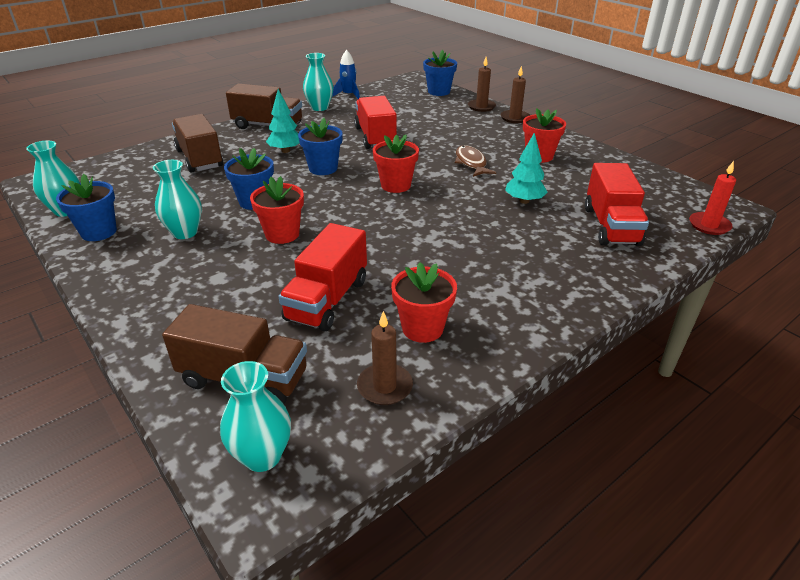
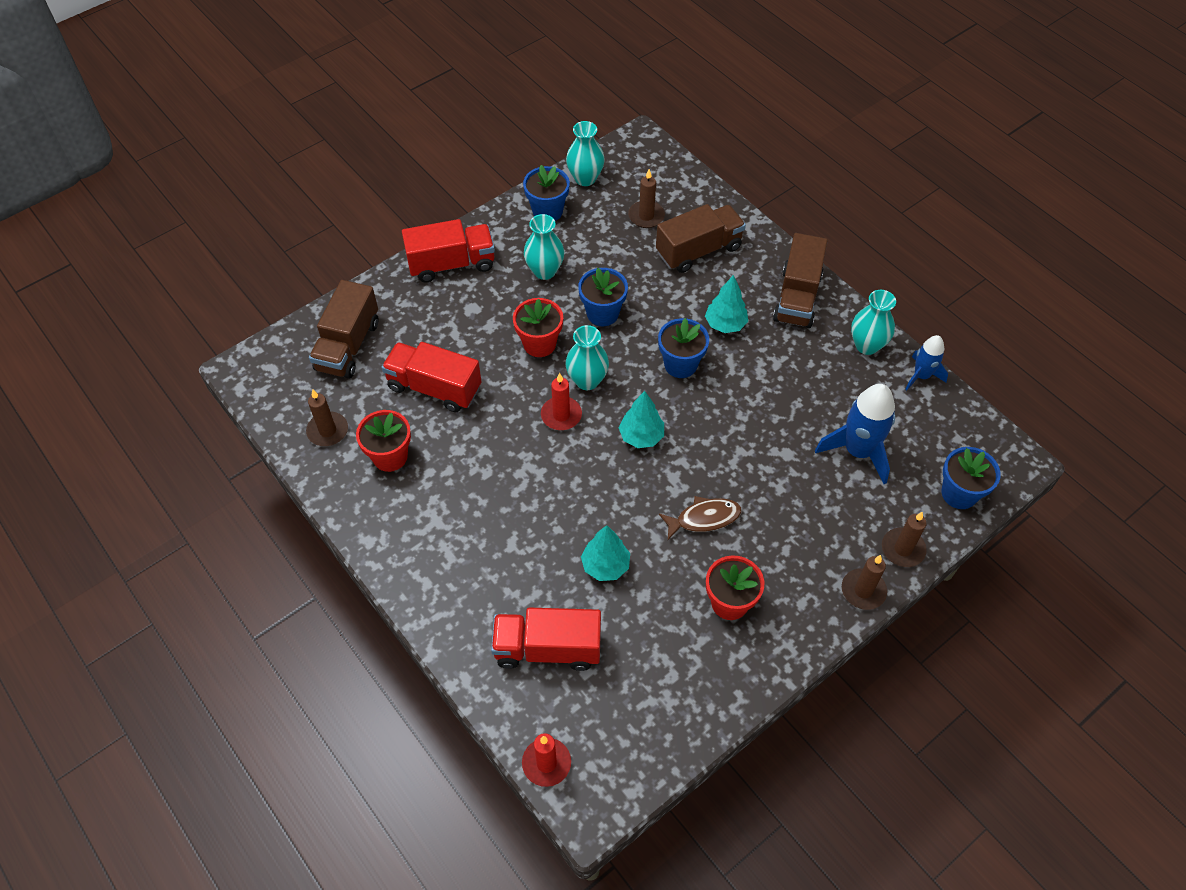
camera: 90 degrees right, 20 degrees up
turquoise vase [220,361,291,472] -> turquoise vase moved to [565,325,609,390]
red truck [354,96,397,149] -> red truck moved to [402,219,495,282]
red flower pot [373,135,419,193] -> turquoise tree [619,391,664,448]
none -> red candle [541,373,582,430]
none -> brown candle [628,169,665,228]
none -> blue rocket [815,384,895,484]

